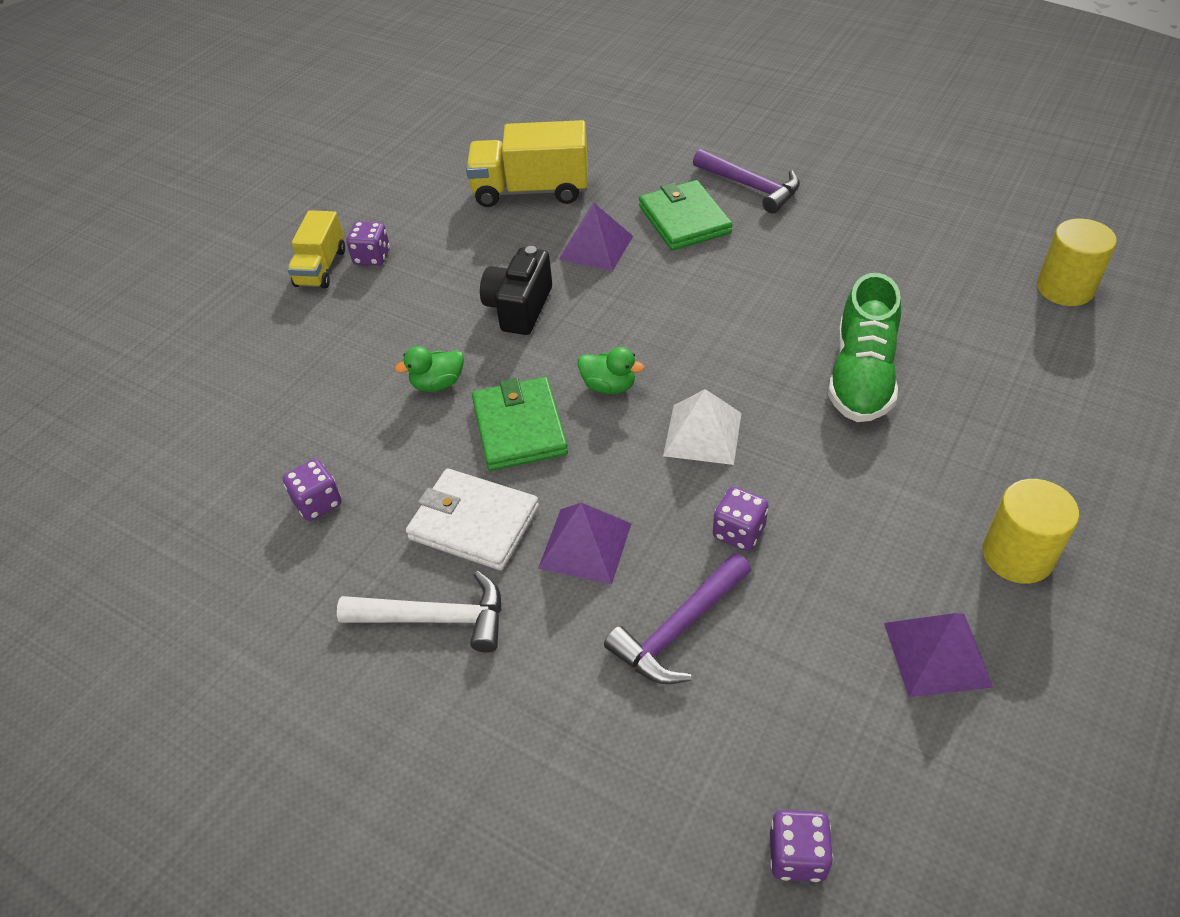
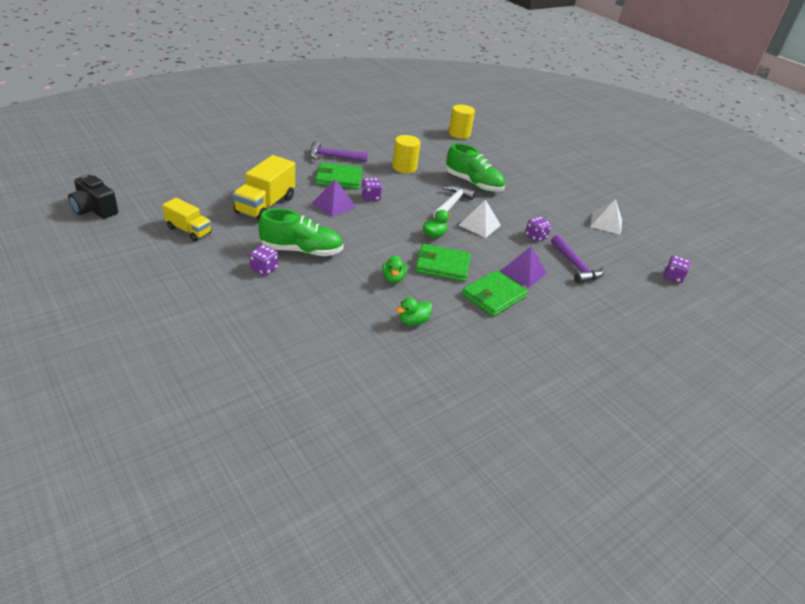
camera: 75 degrees left, 10 degrees down
purple dice [283,459,342,521] -> purple dice moved to [361,178,382,201]
yellow truck [287,210,345,288] -> yellow truck moved to [162,198,212,241]
white hammer [337,571,502,653] -> white hammer moved to [433,185,476,218]
white wallet [406,468,539,570] -> green wallet [462,270,528,317]
black camera [480,246,552,335] -> black camera moved to [68,174,118,219]
purple hammer [693,149,800,214] -> purple hammer turned 150 degrees counterclockwise [310,141,368,162]
purple pyramid [884,613,993,697] -> white pyramid [590,199,622,235]
yellow cylinder [982,479,1079,584] -> yellow cylinder moved to [393,135,420,173]
none -> green shoe [258,208,344,256]
none -> green duck [396,298,432,326]

